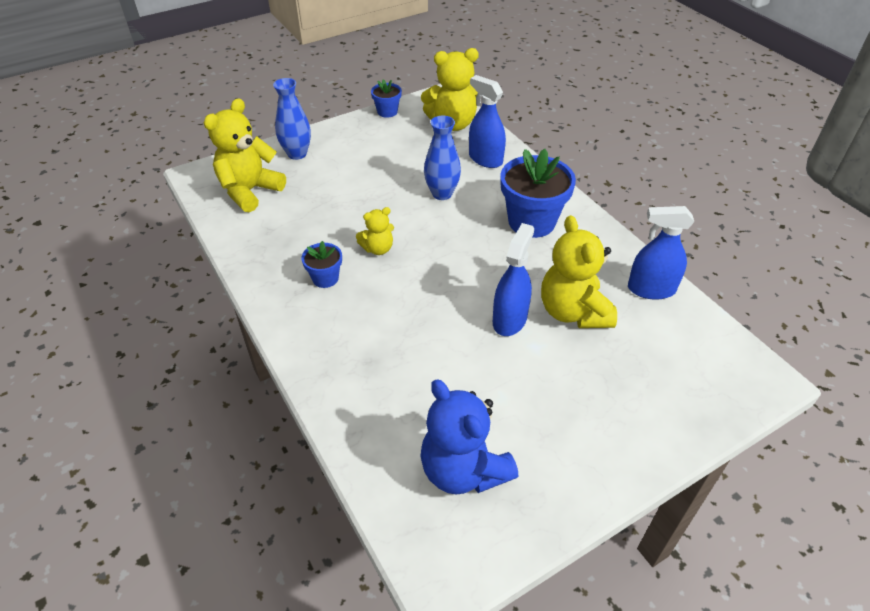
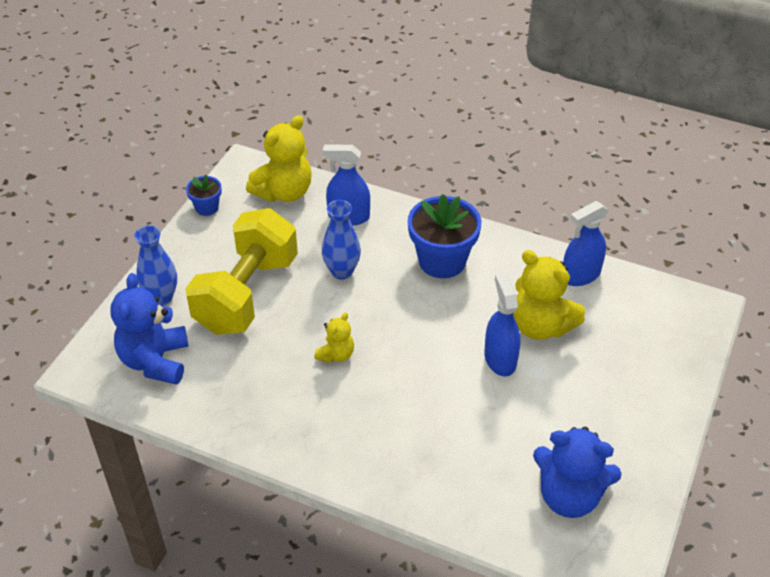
camera: 35 degrees left, 0 degrees up
yellow teddy bear [204,98,286,212] -> blue teddy bear [110,273,189,385]
blue flower pot [301,241,342,288] -> none
none -> yellow dumbbell [185,208,298,335]

